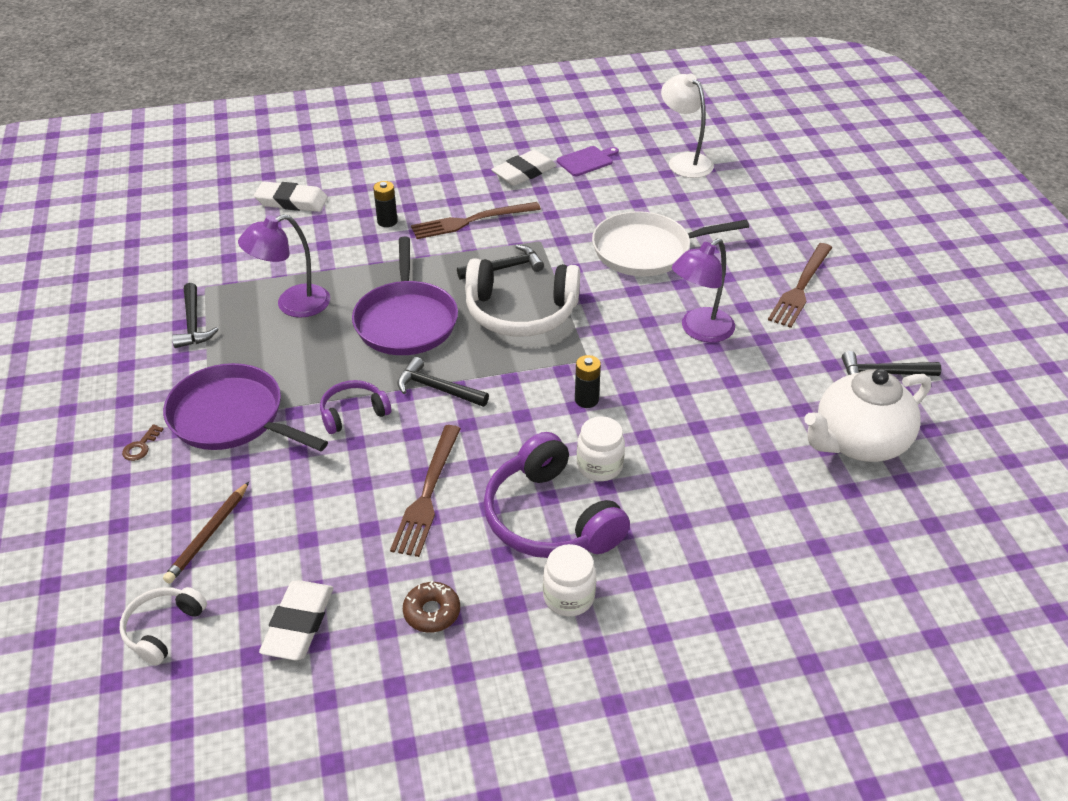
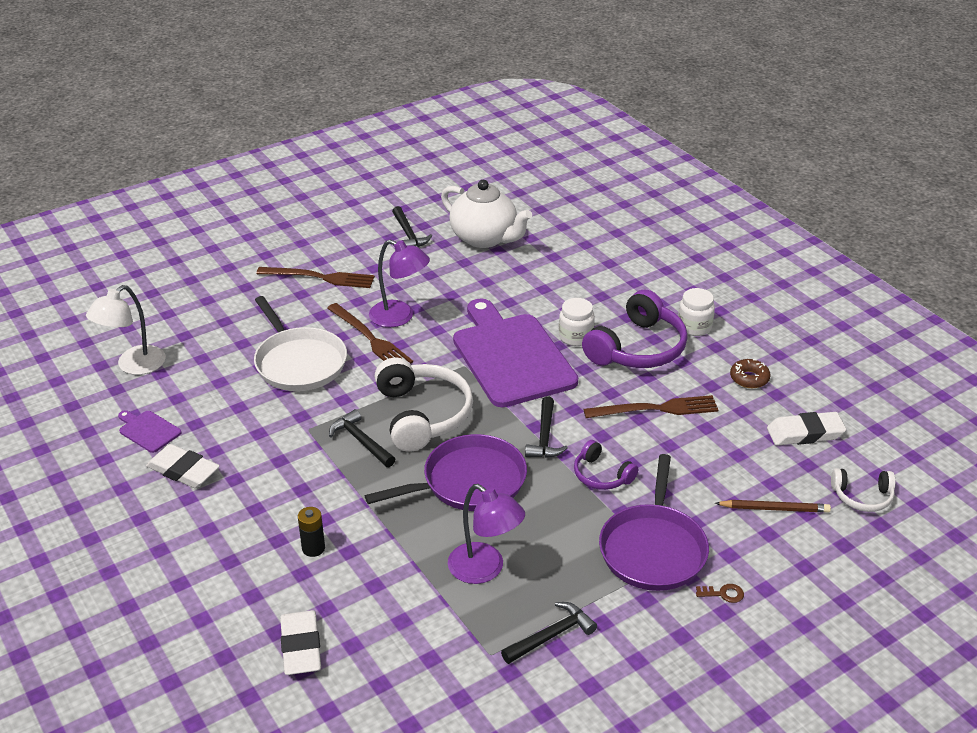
camera: 110 degrees left, 5 degrees down
brown fork [411,202,541,239] -> brown fork moved to [327,303,413,364]
black battery [575,355,601,408] -> purple cutting board [453,299,578,407]

